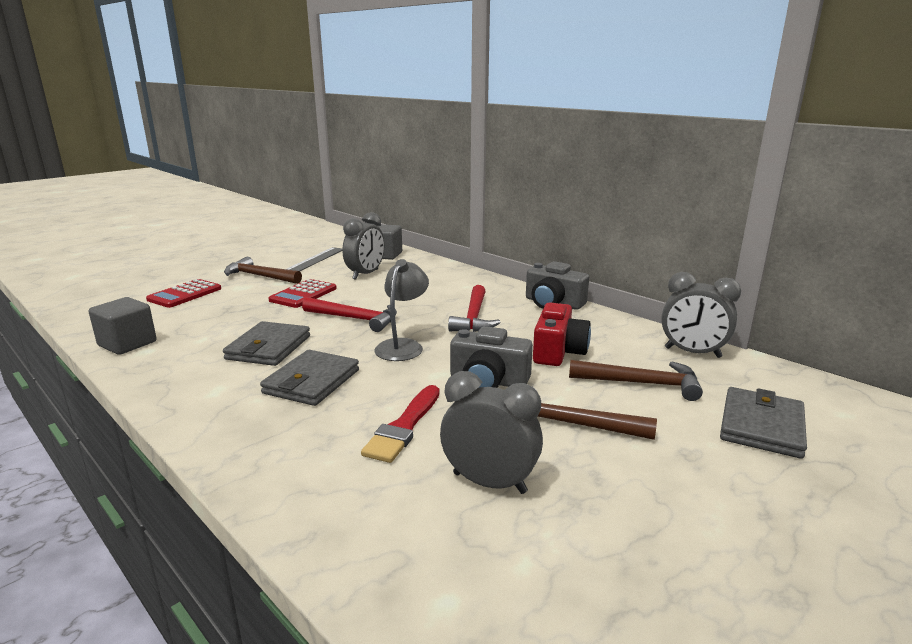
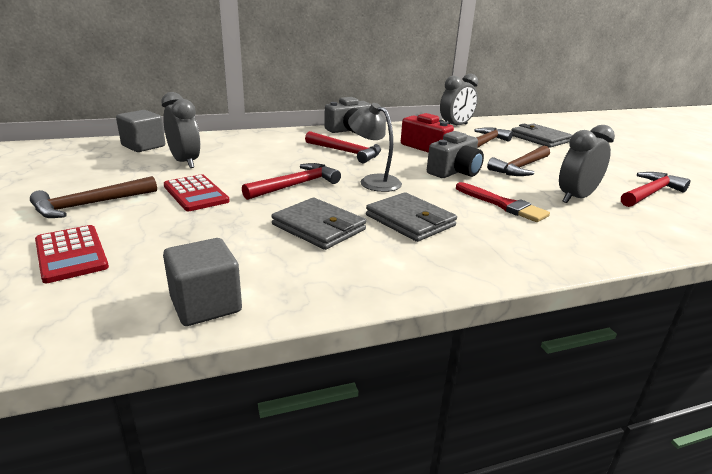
camera: 65 degrees left, 5 degrees up
grey ruler [287,247,342,272] -> none
none -> red hammer [621,172,690,207]

